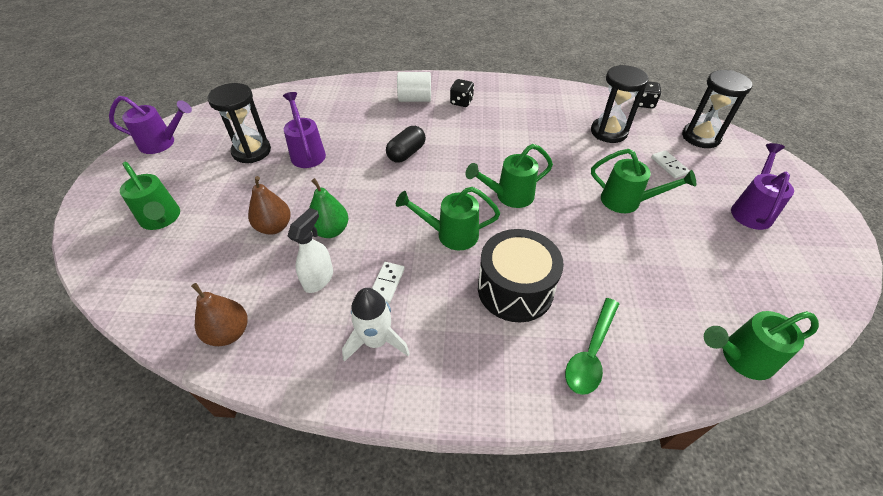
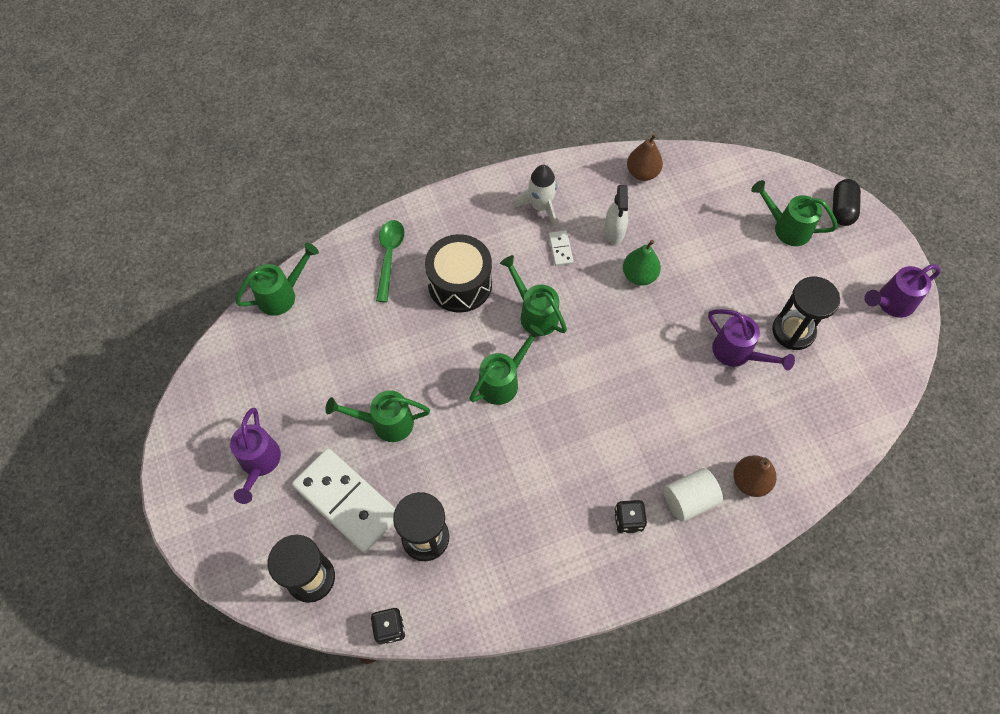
camera: 155 degrees right, 15 degrees up
brown pear [248,176,291,235] -> brown pear moved to [733,455,777,497]
black capsule [386,126,426,163] -> black capsule moved to [832,179,861,226]
green watering can [396,187,500,250] -> green watering can turned 105 degrees counterclockwise [500,255,567,336]
white domino [651,150,690,178] -> white domino [292,448,395,553], size x2.43

